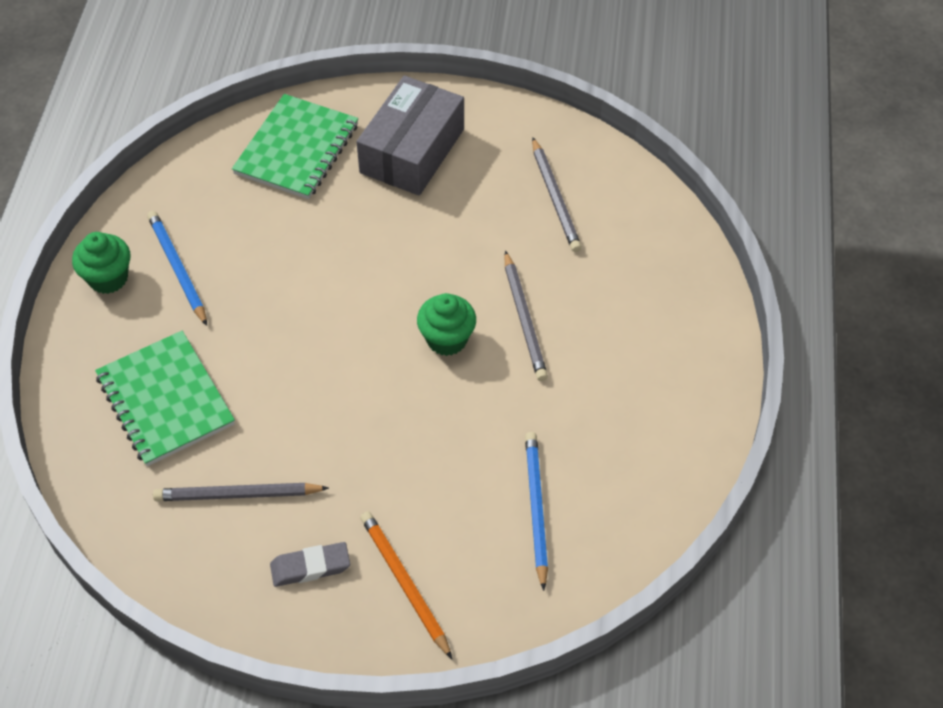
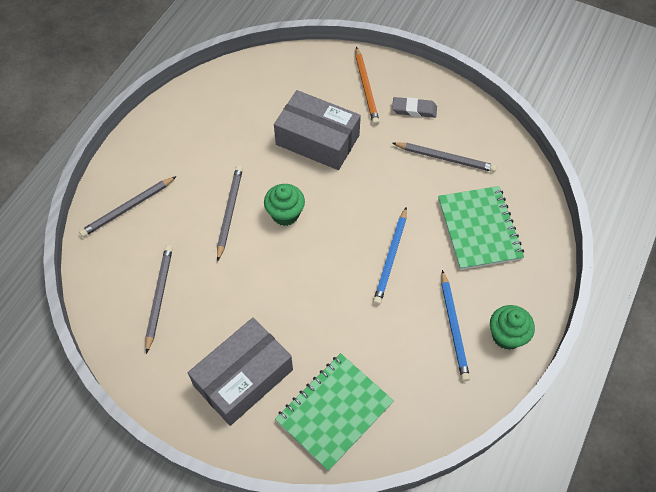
camera: 160 degrees left, 5 degrees up
blue pencil [525,432,548,591] -> blue pencil moved to [373,207,407,305]
none -> grey pencil [79,176,177,237]
none -> grey box [274,90,361,170]

